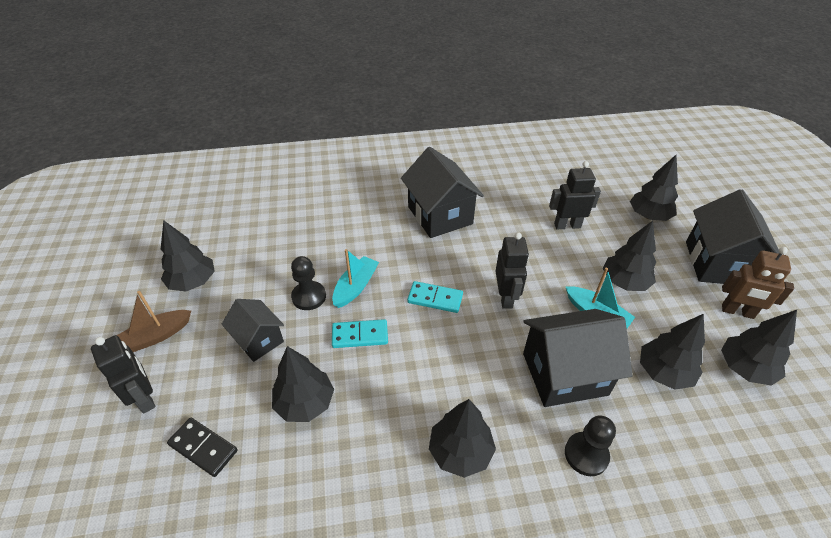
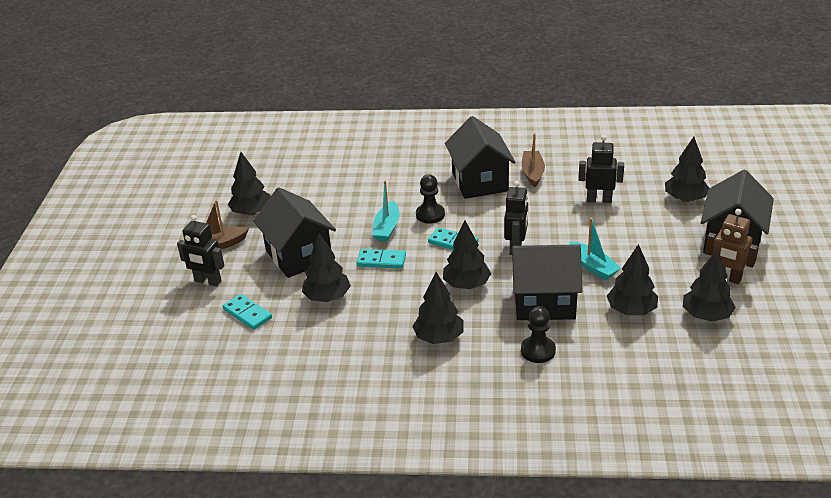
camera: 15 degrees right, 10 degrees down
black robot [91,335,155,414] -> black robot turned 135 degrees clockwise [177,215,225,286]
black domino [167,418,238,477] -> turquoise domino [223,294,272,330]
black house [222,299,284,362] -> black house [253,187,336,278], size x1.70
black pawn [291,256,326,310] -> black pawn moved to [416,175,445,224]
turquoise boat [332,249,379,308] -> turquoise boat turned 150 degrees clockwise [372,181,399,242]
black tree [603,221,656,291] -> black tree moved to [443,221,491,289]
none -> brown boat [522,133,545,187]

